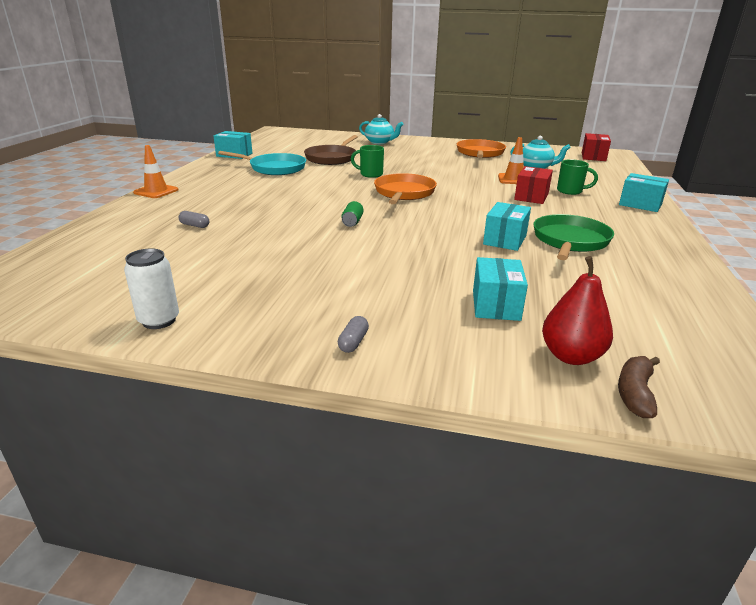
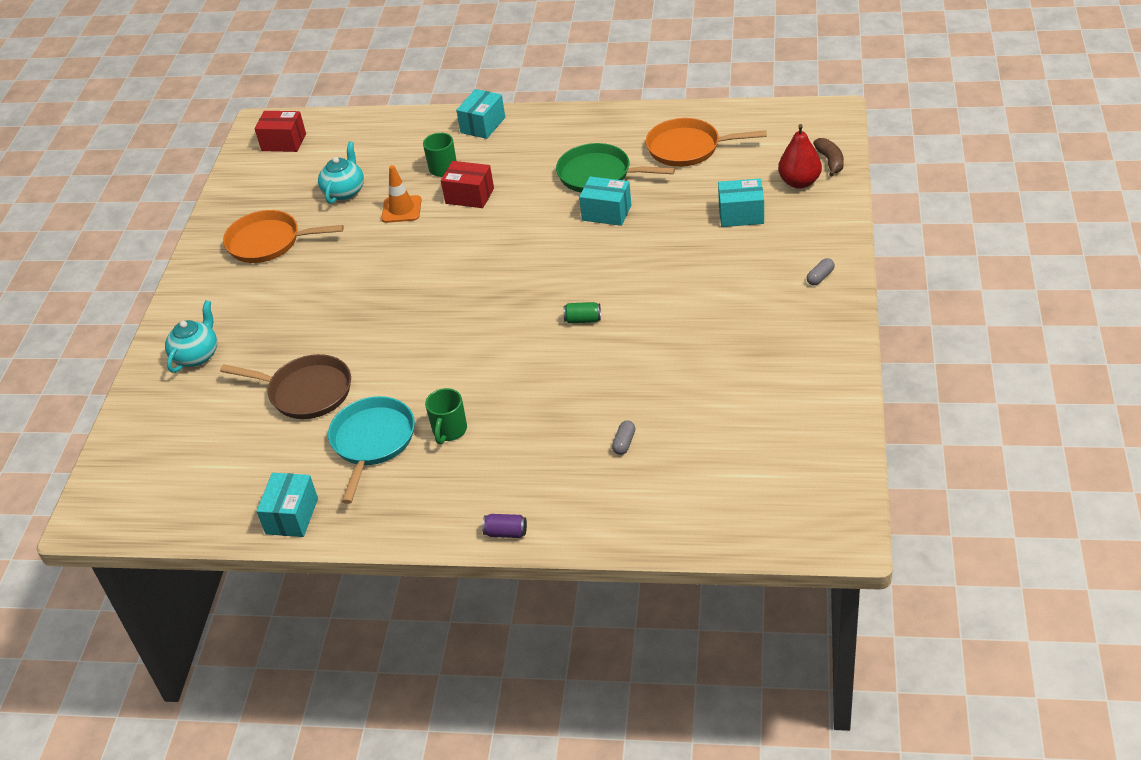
camera: 90 degrees left, 15 degrees up
white can [124,248,179,329] -> none
orange traffic cone [133,145,179,198] -> purple can [482,514,527,538]
grey capsule [338,316,369,353] -> grey capsule turned 60 degrees counterclockwise [807,258,835,285]
green mug [351,145,384,178] -> green mug moved to [425,388,467,444]
orange pan [374,173,437,204] -> orange pan moved to [646,118,766,167]
brown banana [618,356,660,418] -> brown banana turned 120 degrees counterclockwise [813,138,844,177]

